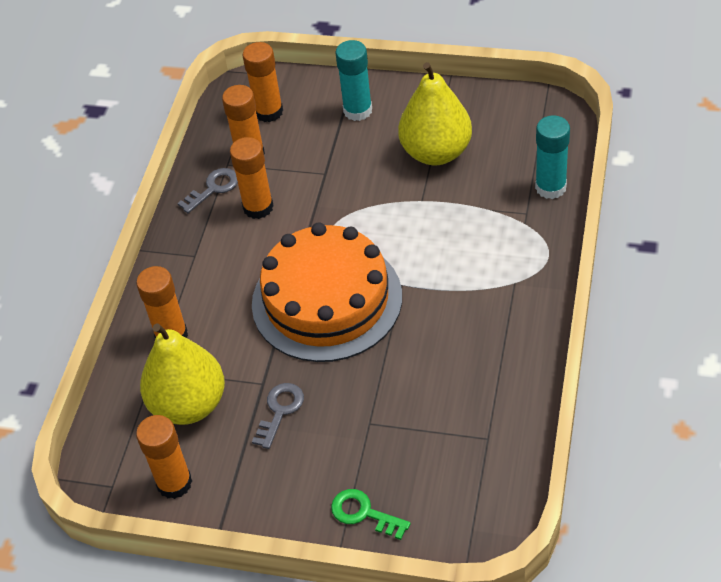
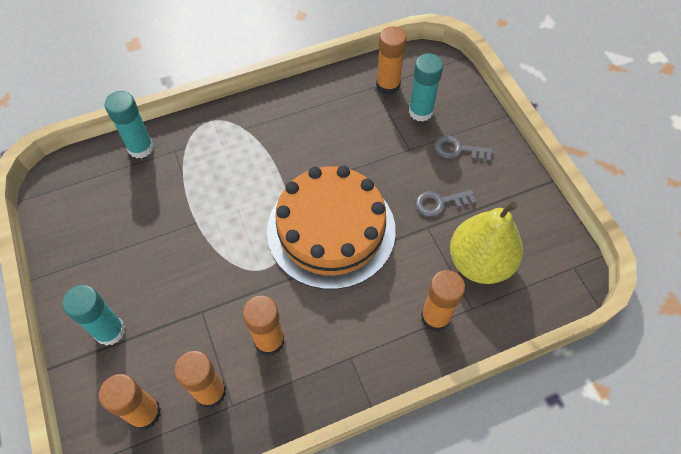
camera: 130 degrees left, 10 degrees up
orange glue stick [136,415,192,499] -> orange glue stick moved to [376,27,407,95]
grey key [177,168,238,213] -> grey key moved to [435,135,493,161]
green key [331,489,411,540] -> none
yellow pear [398,62,472,165] -> none
none -> turquoise glue stick [409,53,443,122]

